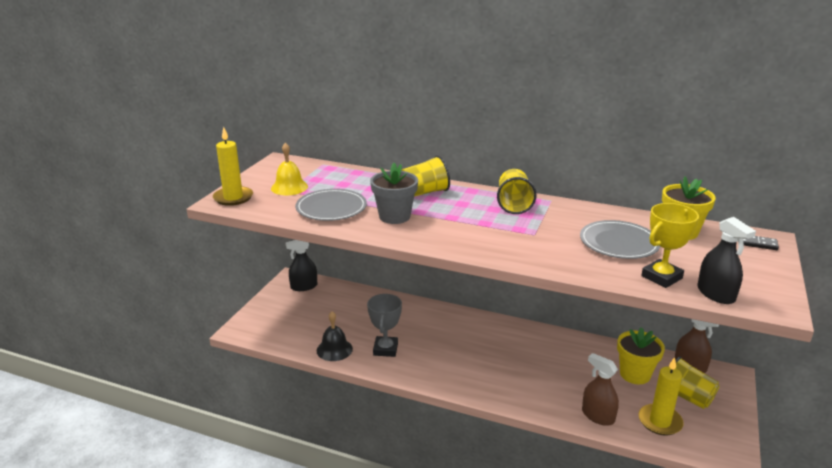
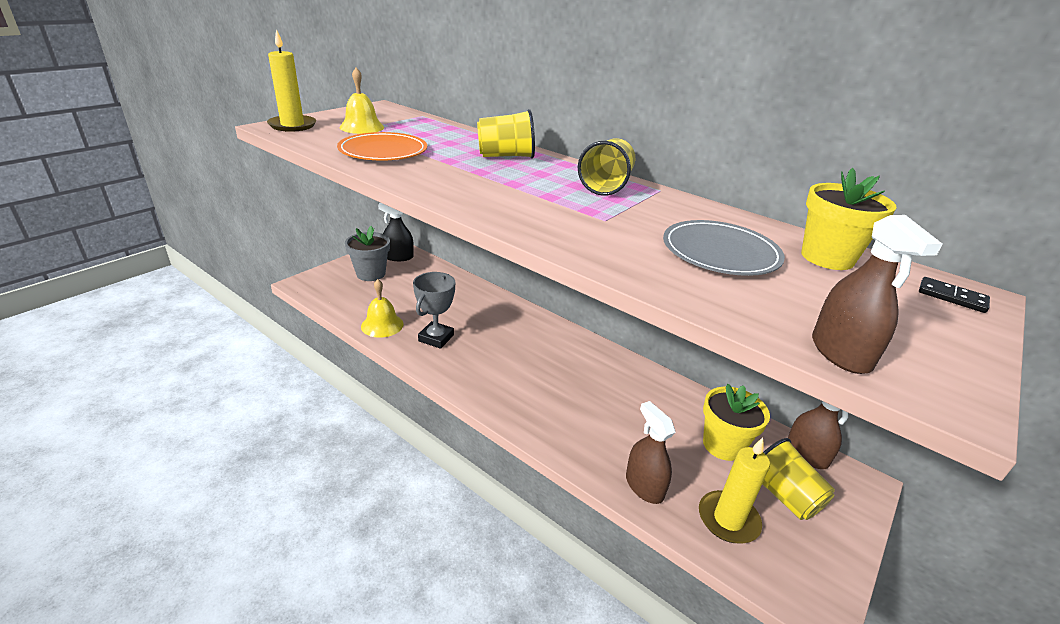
camera: 15 degrees right, 5 degrees up
grey plate [295,189,367,221] -> orange plate [337,132,427,161]
black bell [317,311,353,361] -> yellow bell [361,279,404,338]
grey flower pot [370,163,418,224] -> grey flower pot moved to [345,226,390,281]
yellow trophy [641,203,699,288] -> none
black spray bottle [697,217,756,304] -> brown spray bottle [812,215,942,374]

